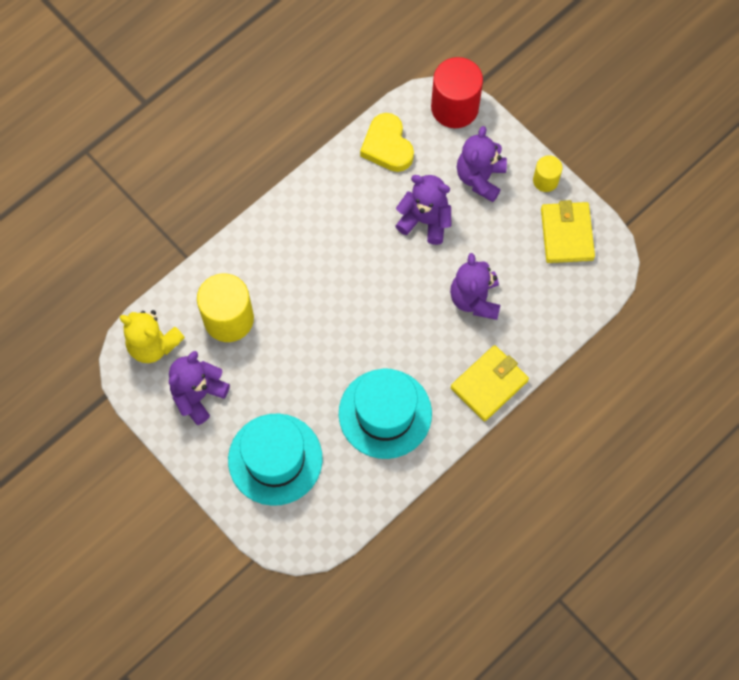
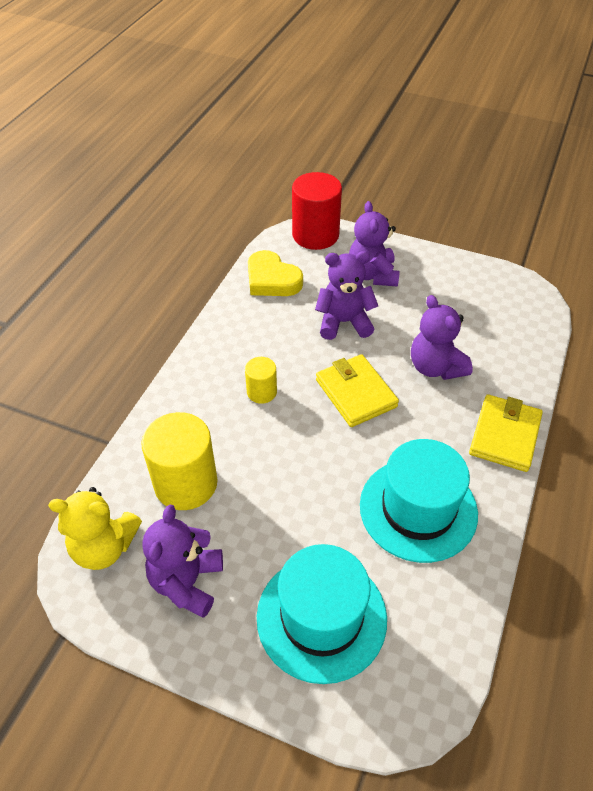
camera: 25 degrees left, 20 degrees down
yellow cylinder [533,155,563,192] -> yellow cylinder moved to [245,357,277,404]
yellow wallet [541,200,595,263] -> yellow wallet moved to [316,354,399,427]

